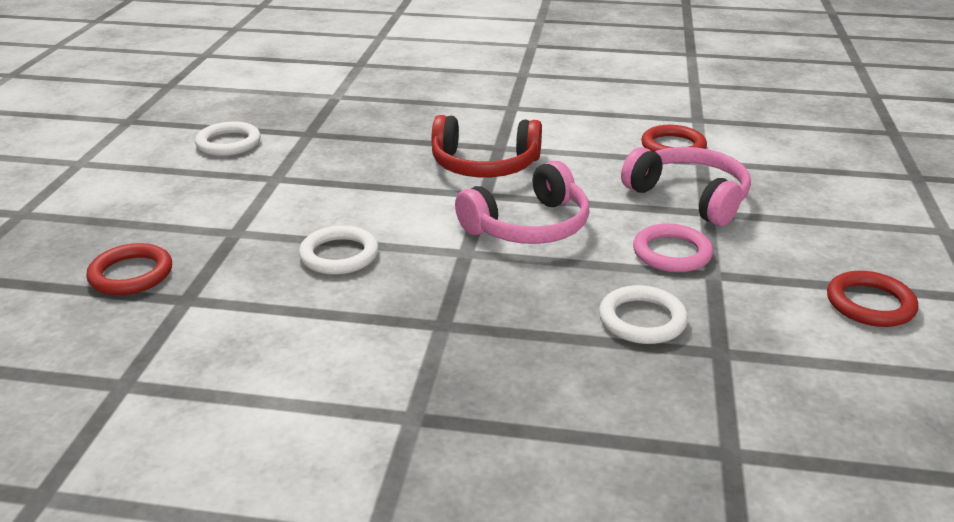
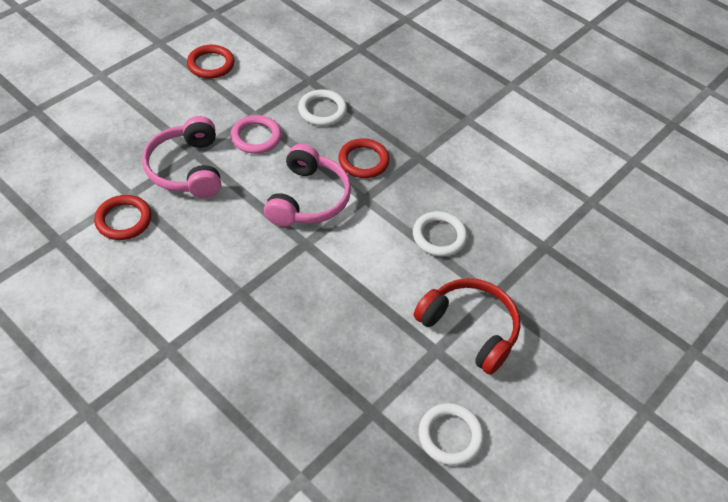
camera: 150 degrees left, 20 degrees up
red ring [86,243,172,295] -> red ring moved to [338,138,390,178]
red headphones [432,115,542,177] -> red headphones moved to [414,278,521,375]
pink headphones [455,161,590,244] -> pink headphones turned 105 degrees clockwise [264,144,351,227]

